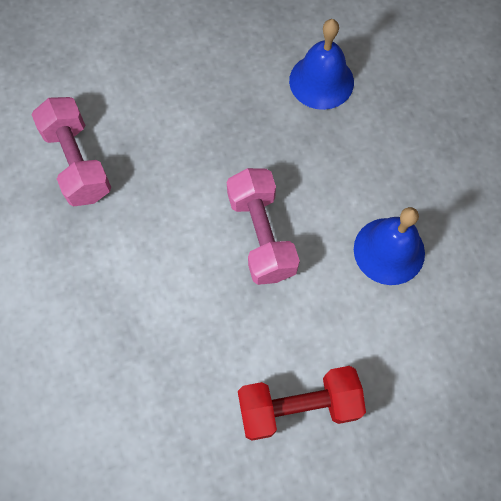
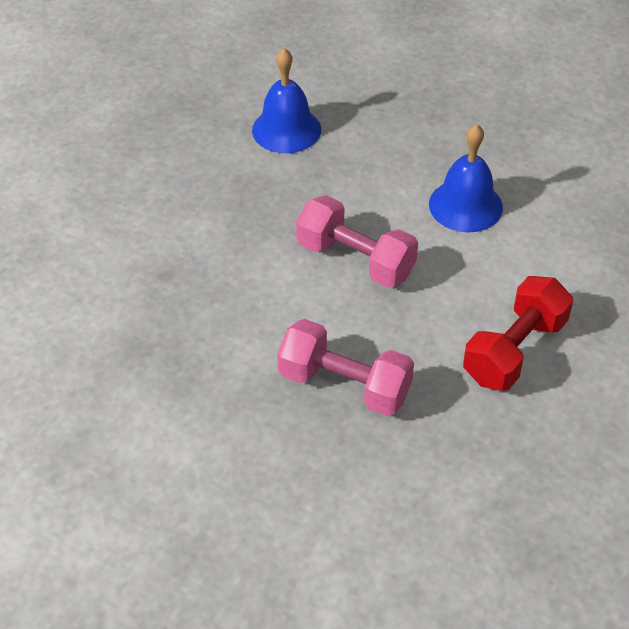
camera: 40 degrees left, 20 degrees down
pink dumbbell [32,97,111,207] -> pink dumbbell moved to [277,319,414,416]

